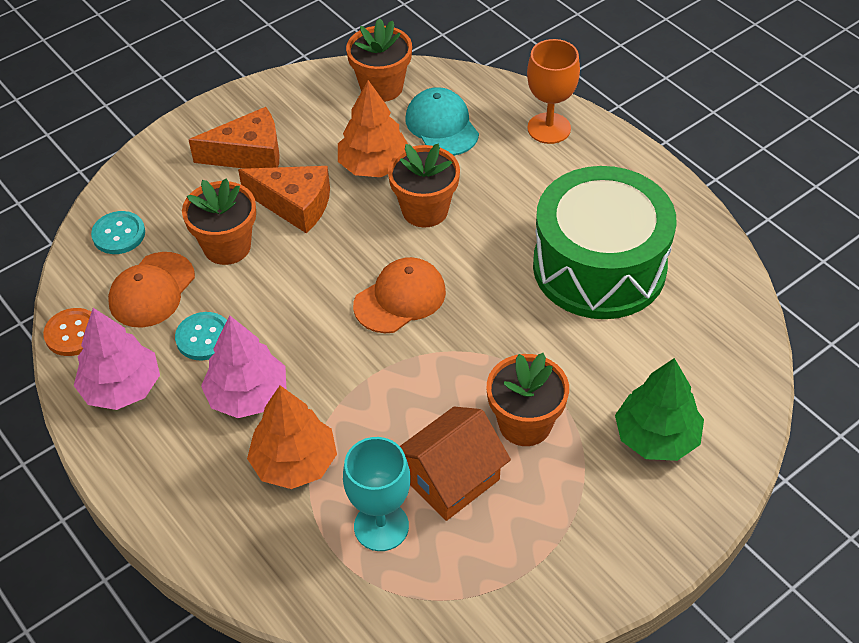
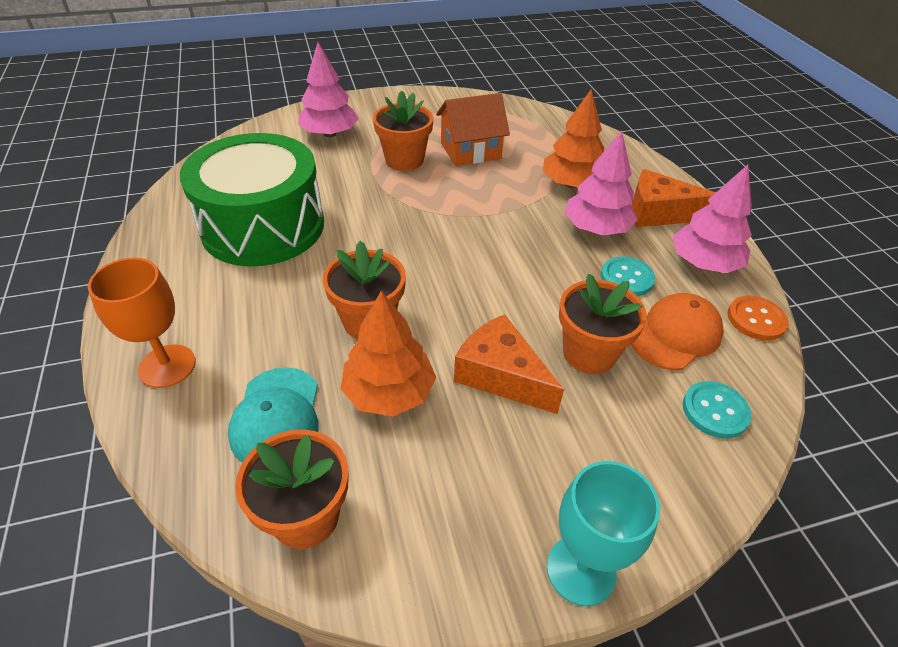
camera: 160 degrees left, 5 degrees down
orange cheese [189,107,280,169] -> orange cheese moved to [631,169,716,227]
turquoise goblet [343,437,410,551] -> turquoise goblet moved to [547,461,660,606]
orange cap [353,257,446,333] -> none
green tree [615,358,704,461] -> pink tree [298,42,359,137]

